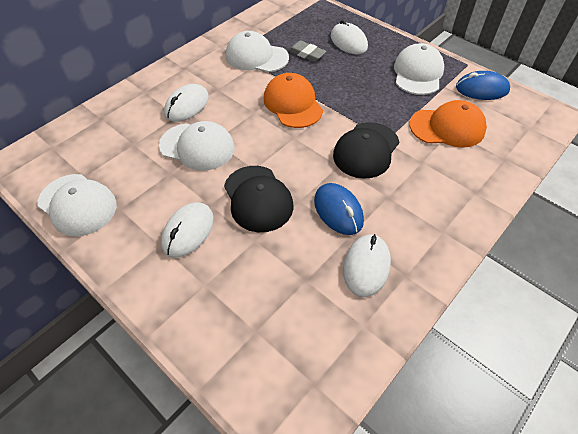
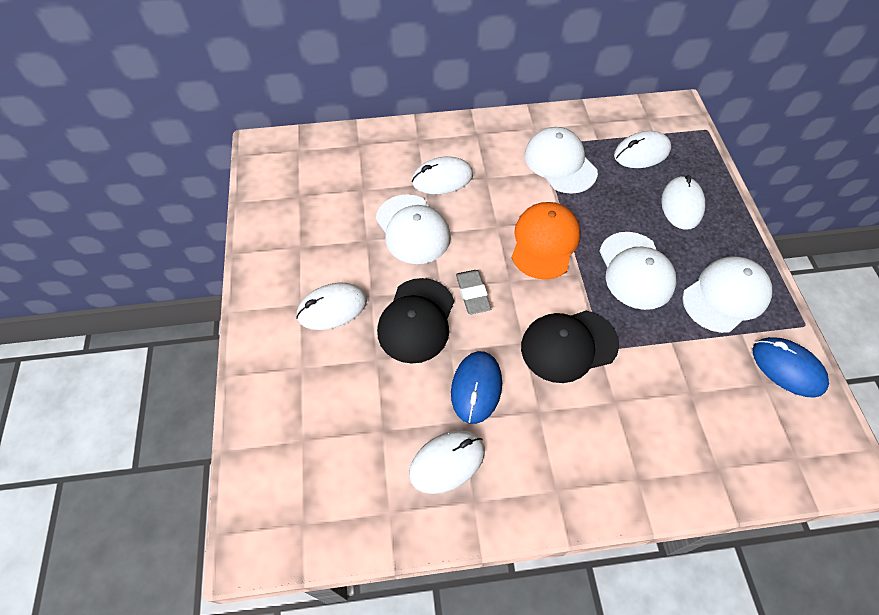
camera: 40 degrees right, 5 degrees up
white cap [38,174,117,236] -> white cap moved to [599,232,676,310]
grey eraser [288,40,327,62] -> grey eraser moved to [456,270,491,314]
orange cap [409,100,487,148] -> none
none -> white mouse [614,131,671,168]

